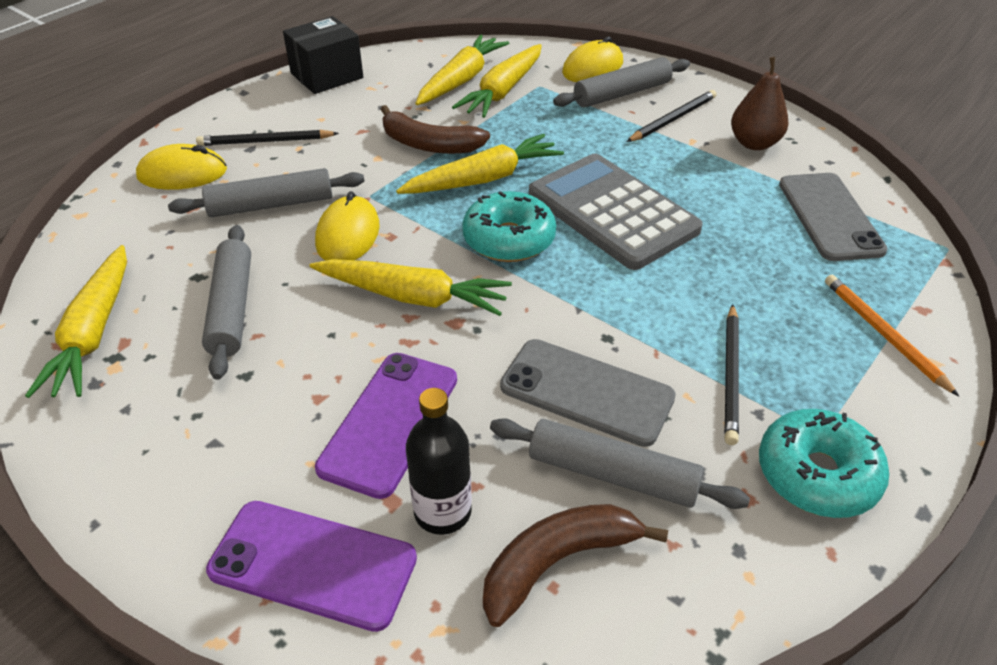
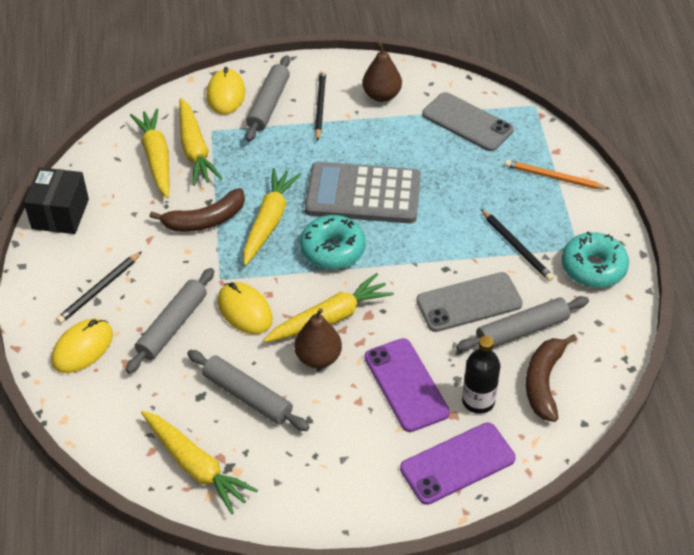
camera: 45 degrees left, 5 degrees up
none -> brown pear [295,308,342,368]

